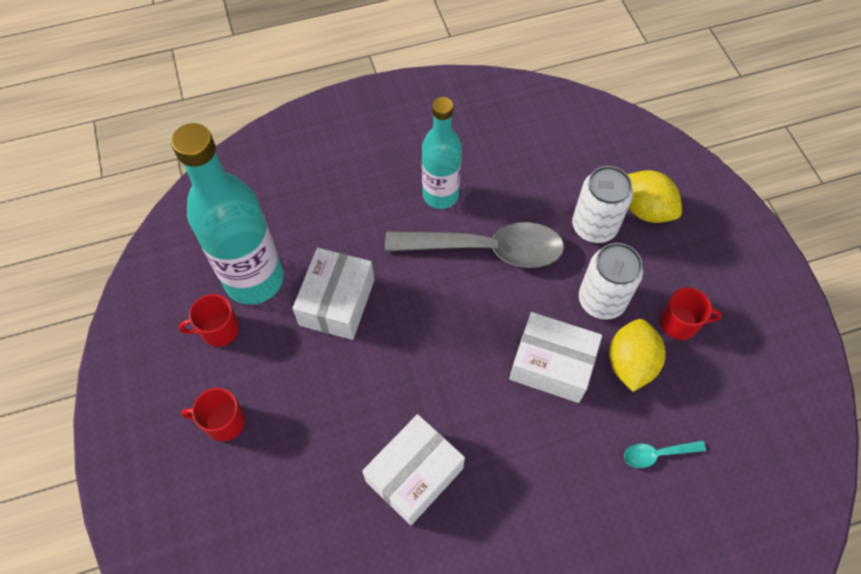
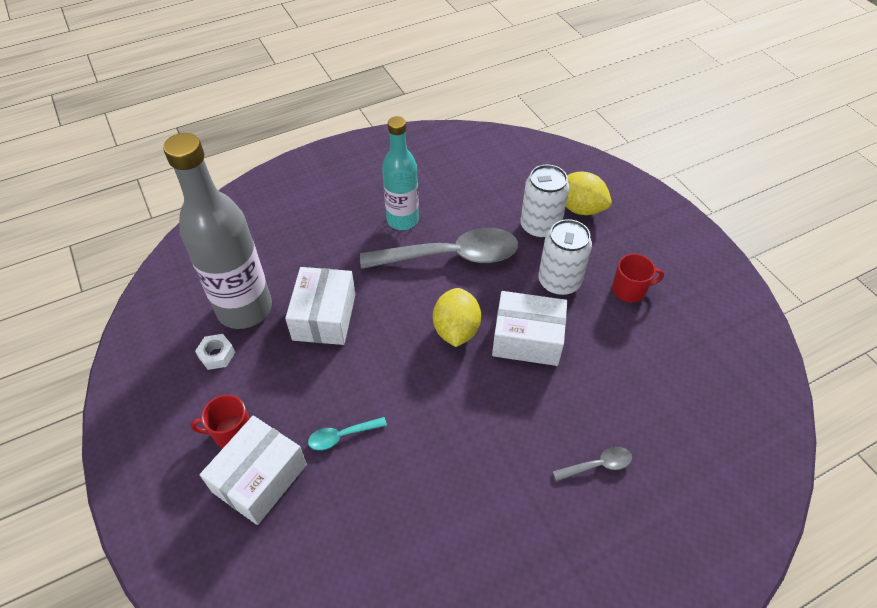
camera: 10 degrees left, 10 degrees down
turquoise bottle [171,123,284,305] -> grey bottle [163,133,272,329]
red mug [179,294,240,347] -> white nut [195,334,235,370]
white box [362,414,465,525] -> white box moved to [200,416,307,525]
yellow lemon [609,319,665,392] -> yellow lemon moved to [433,288,481,347]
turquoise spoon [624,440,706,468] -> turquoise spoon moved to [308,417,387,450]
none -> grey spoon [552,447,632,481]

